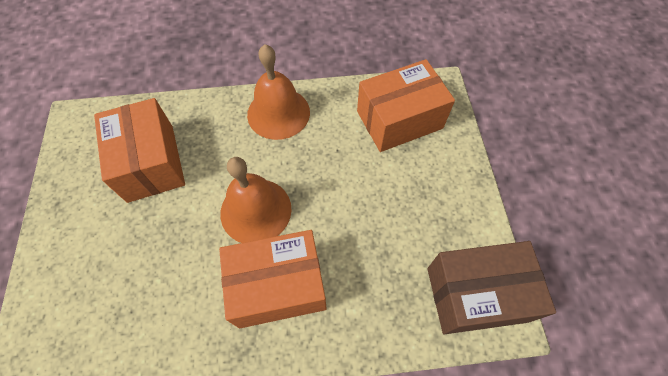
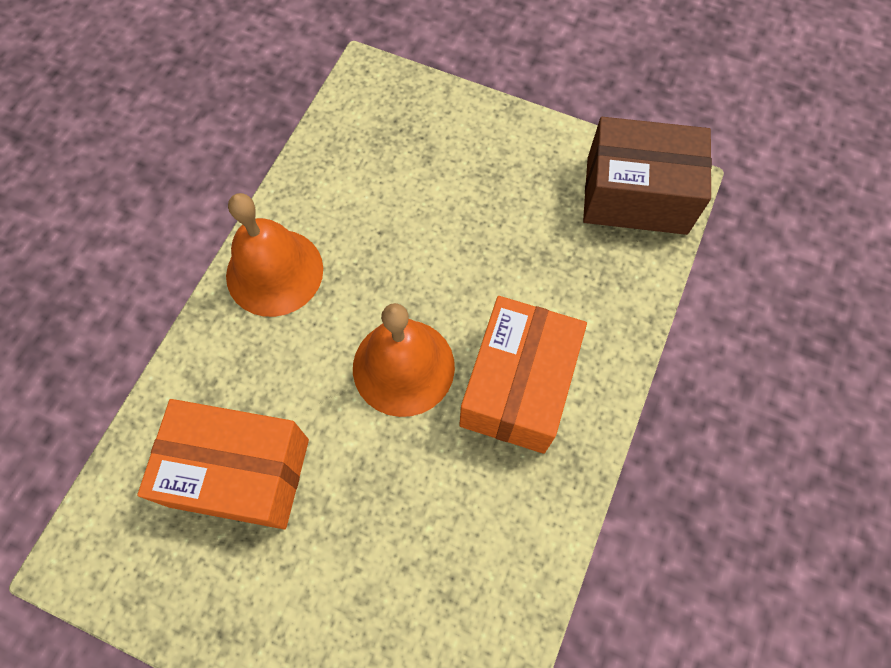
camera: 60 degrees left, 5 degrees up
orange box [357,59,455,152] -> none
brown box [427,241,556,335] -> brown box turned 75 degrees clockwise [583,117,712,235]

